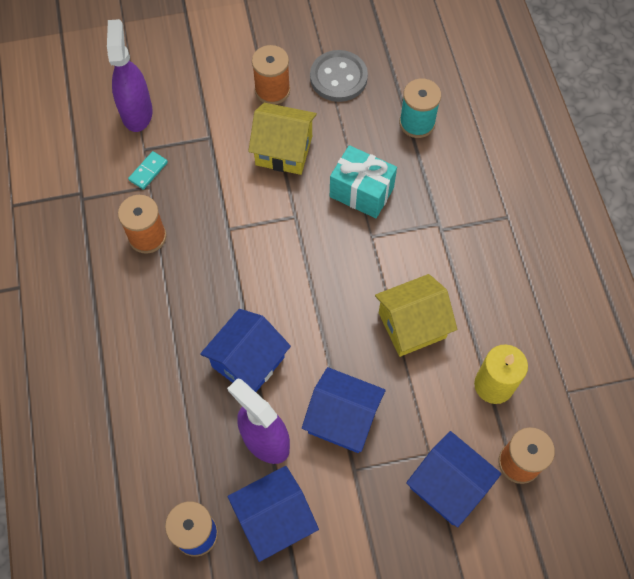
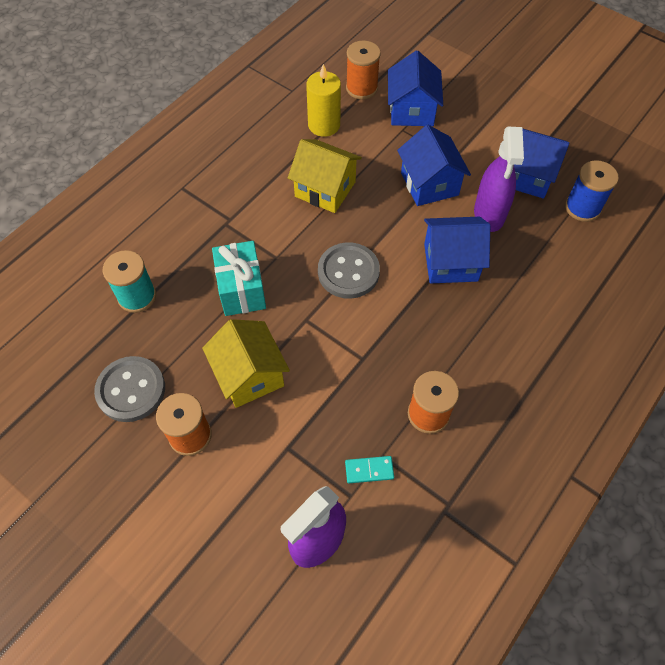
camera: 130 degrees left, 5 degrees down
none -> grey button [318,242,380,299]

